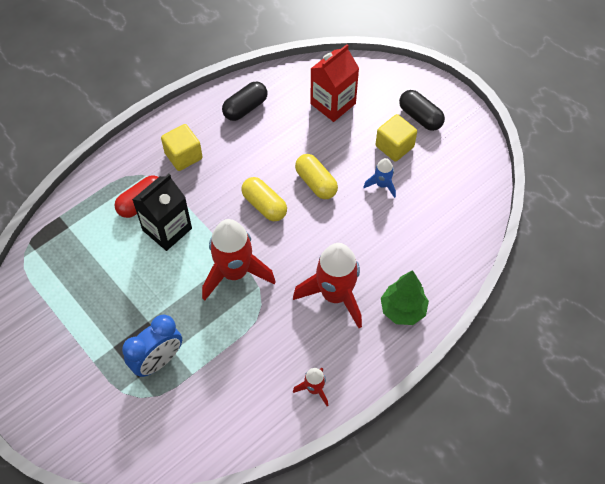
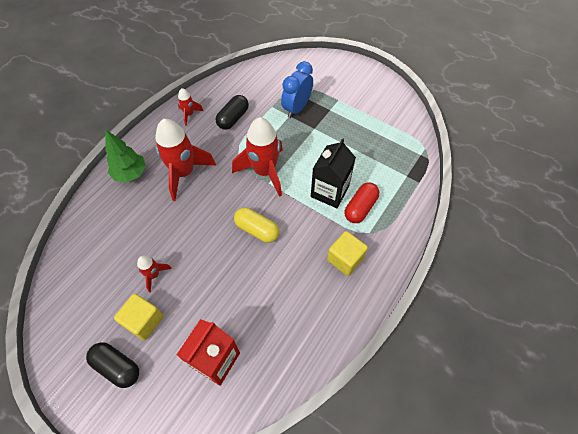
camera: 165 degrees right, 0 degrees up
black capsule [222,82,268,121] -> black capsule moved to [216,95,249,130]
yellow capsule [295,154,338,199] -> none
blue rocket [363,158,396,198] -> red rocket [137,256,172,292]

